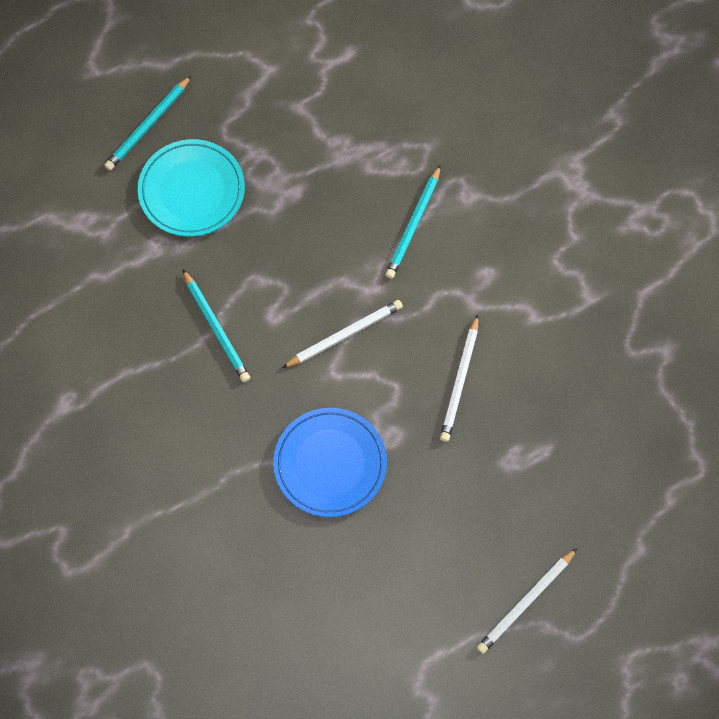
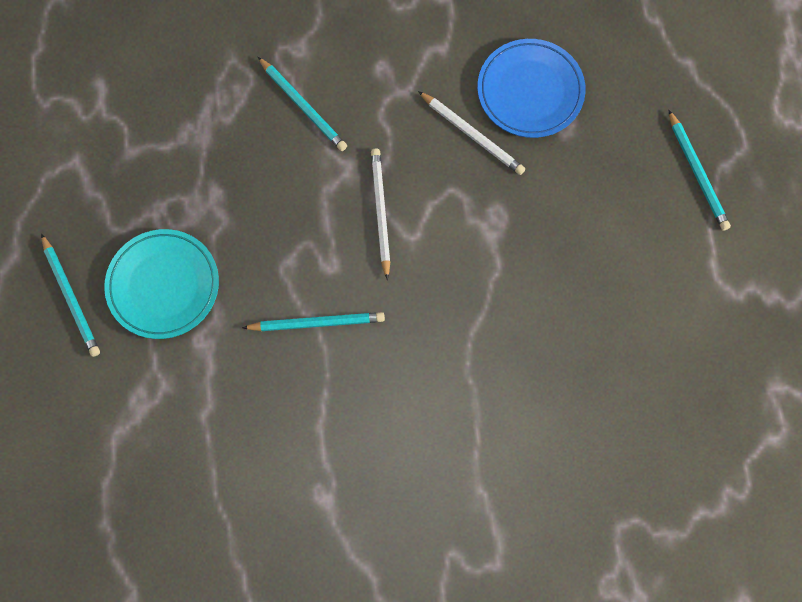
camera: 65 degrees left, 5 degrees up
blue plate [273,408,387,517] -> blue plate moved to [477,39,586,138]
white pencil [477,548,577,654] -> turquoise pencil [669,110,731,231]

